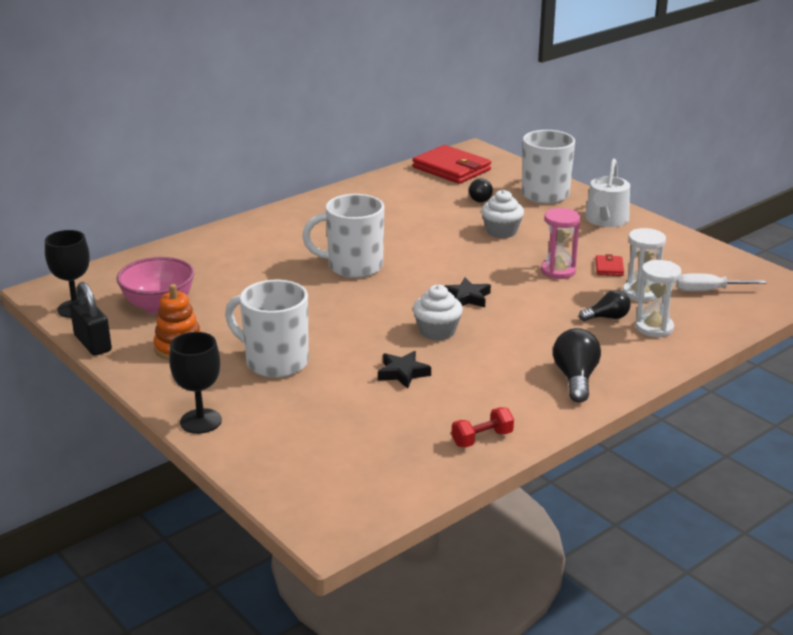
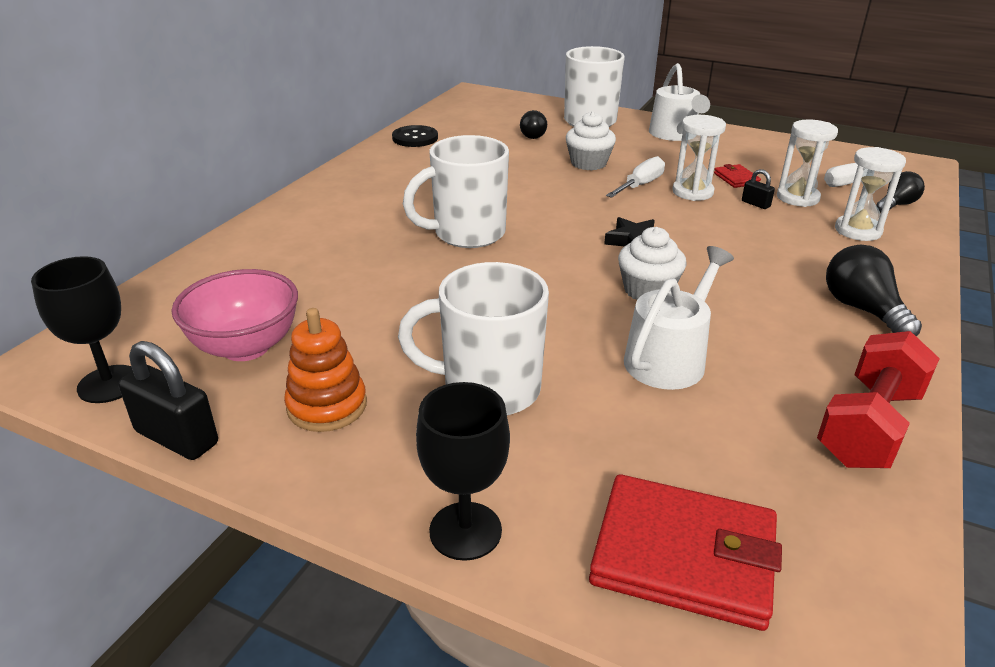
camera: 25 degrees left, 5 degrees up
black star [378,351,431,389] -> white watering can [624,246,734,390]
red wallet [412,145,491,184] -> red wallet moved to [589,474,782,631]
red dumbbell [452,407,514,447] -> red dumbbell [817,331,940,468], size x1.80
pink hourglass [541,208,580,279] -> white hourglass [672,115,726,201]
black light bulb [579,290,630,321] -> black light bulb moved to [876,171,925,212]
none -> black button [392,125,438,147]
none -> white screwdriver [606,156,665,198]
none -> black padlock [742,169,775,209]

